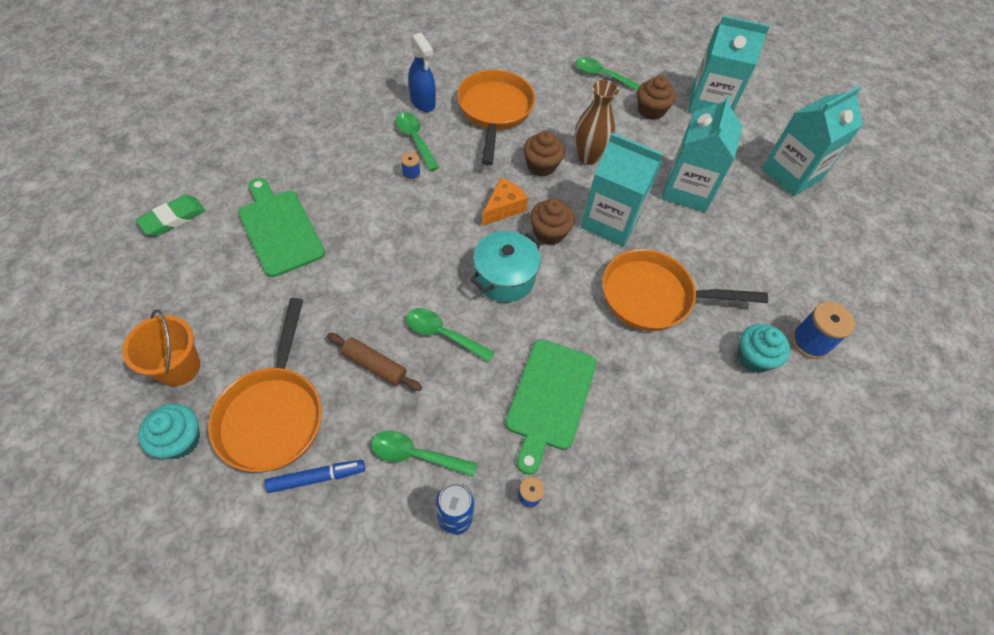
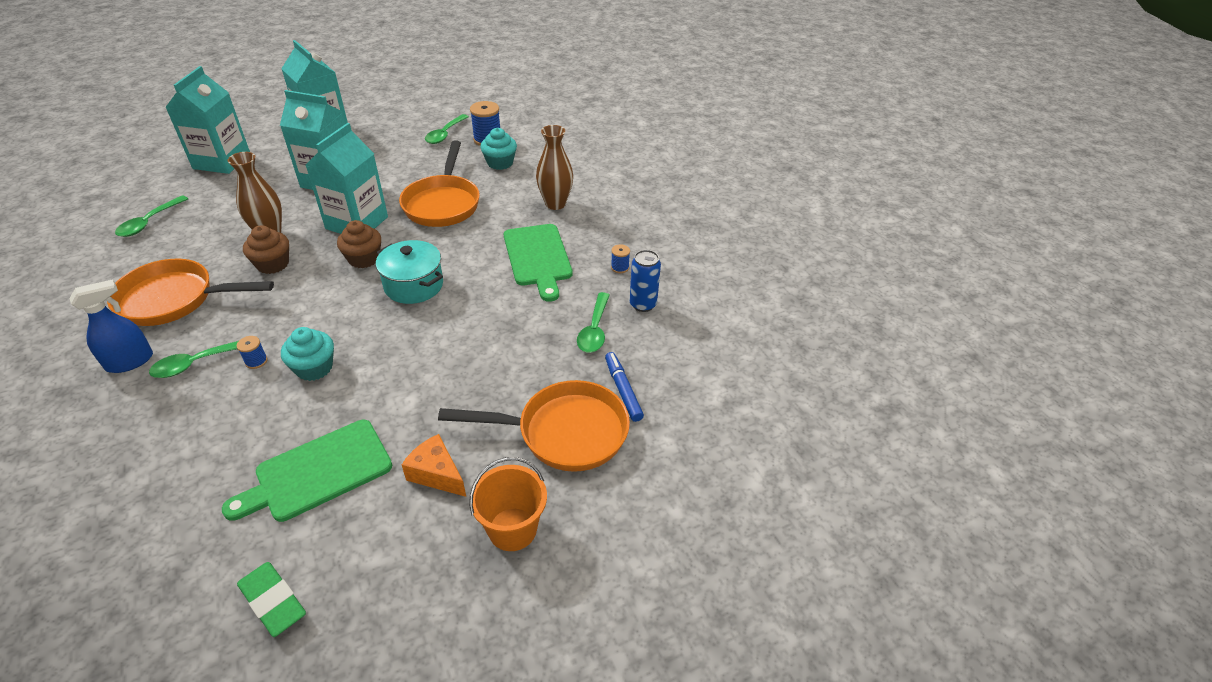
camera: 90 degrees left, 15 degrees down
turquoise cupcake [138,404,200,459] -> turquoise cupcake moved to [281,327,334,381]
brown rolling pin [327,333,422,391] -> none
green spoon [406,308,495,362] -> green spoon moved to [425,114,469,144]
orange cheese [482,178,528,226] -> orange cheese moved to [402,434,466,497]
green cutting board [505,339,597,475] -> green cutting board turned 60 degrees clockwise [504,224,573,302]
brown cupcake [637,76,676,120] -> none
none -> brown vase [536,125,573,210]

